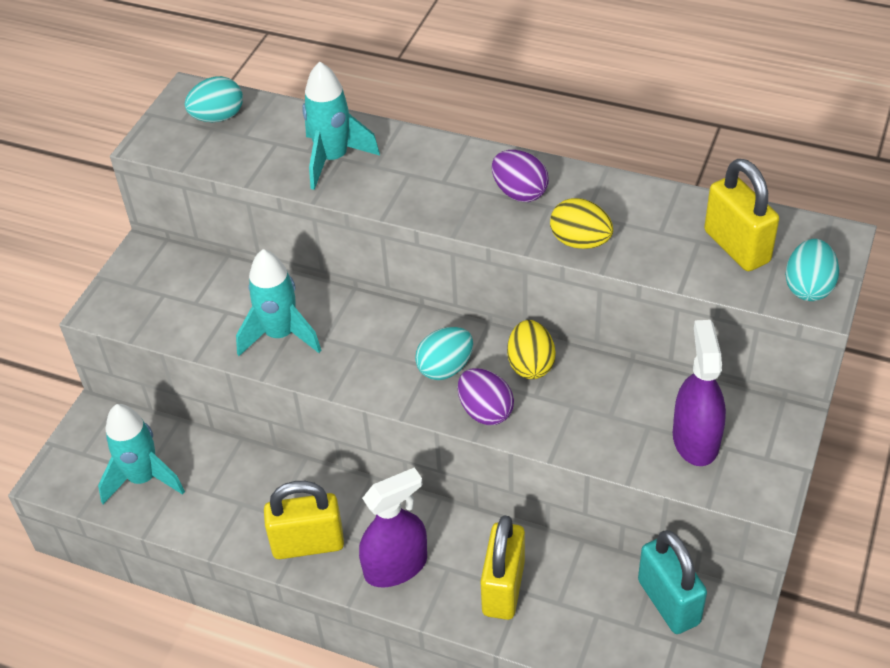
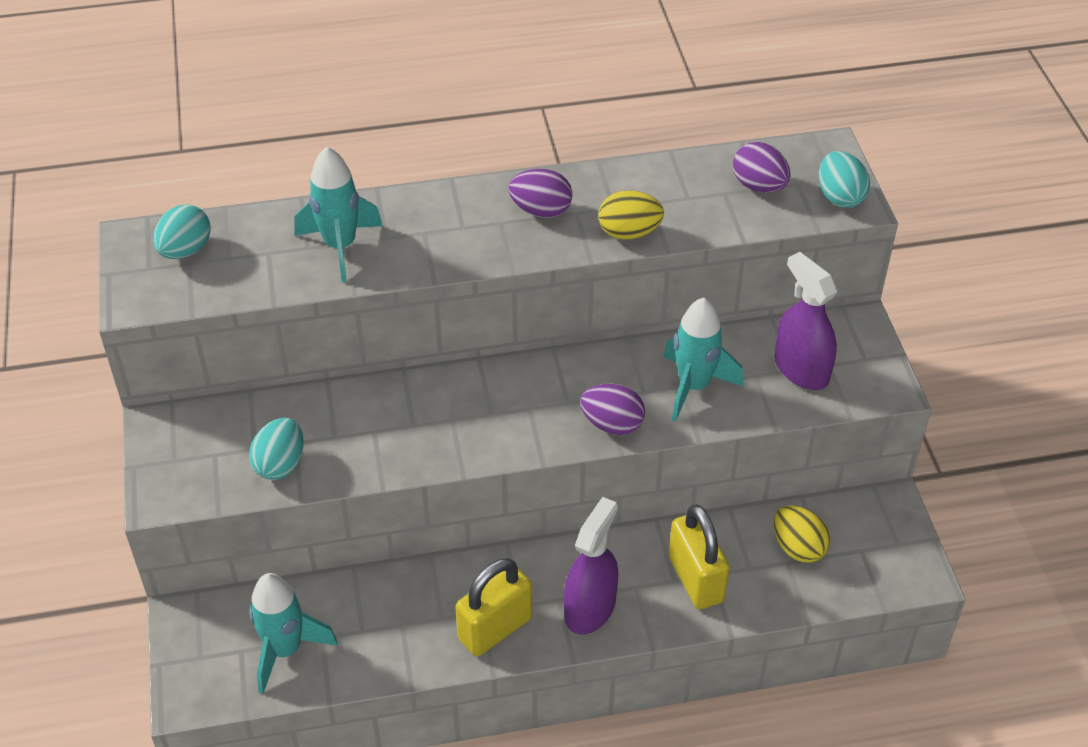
camera: 35 degrees left, 0 degrees up
turquoise rocket [236,249,322,356] -> turquoise rocket moved to [663,297,743,421]
turquoise egg [415,327,473,380] -> turquoise egg moved to [249,418,304,480]
yellow egg [507,320,556,379] -> yellow egg moved to [774,505,830,563]
turquoise padlock [638,530,707,634] -> none
yellow padlock [704,159,779,271] -> purple egg [733,142,791,193]

